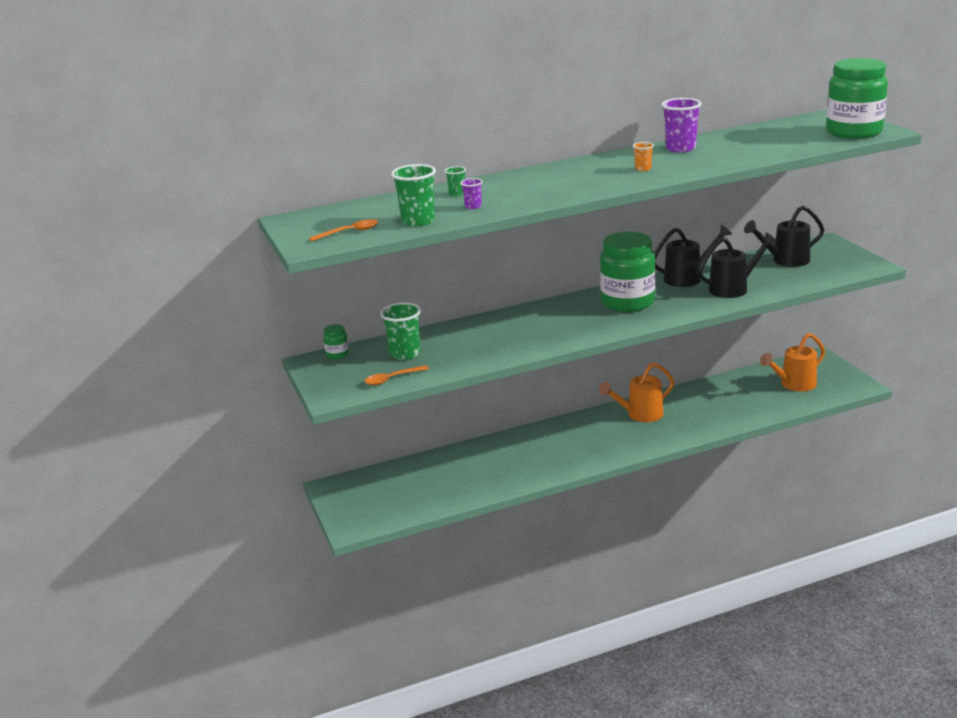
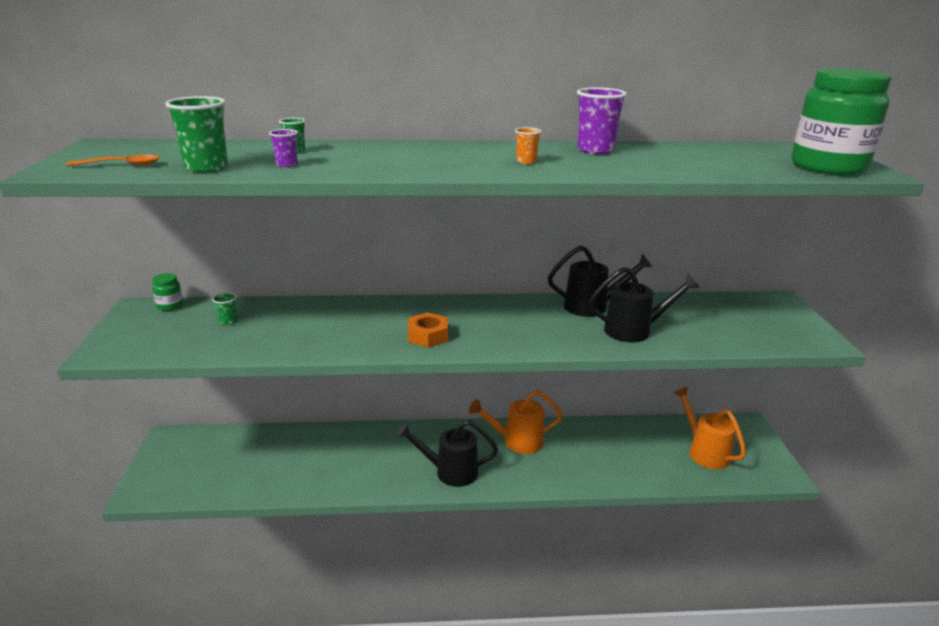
camera: 15 degrees right, 0 degrees up
orange spoon [365,365,429,385] -> none
green cup [380,302,421,360] -> green cup [212,292,238,325], size x0.51
green jar [600,232,656,312] -> none
black watering can [744,206,824,267] -> black watering can moved to [396,420,498,487]
orange watering can [760,333,825,392] -> orange watering can turned 75 degrees clockwise [673,387,746,469]
none -> orange nut [408,312,448,348]

